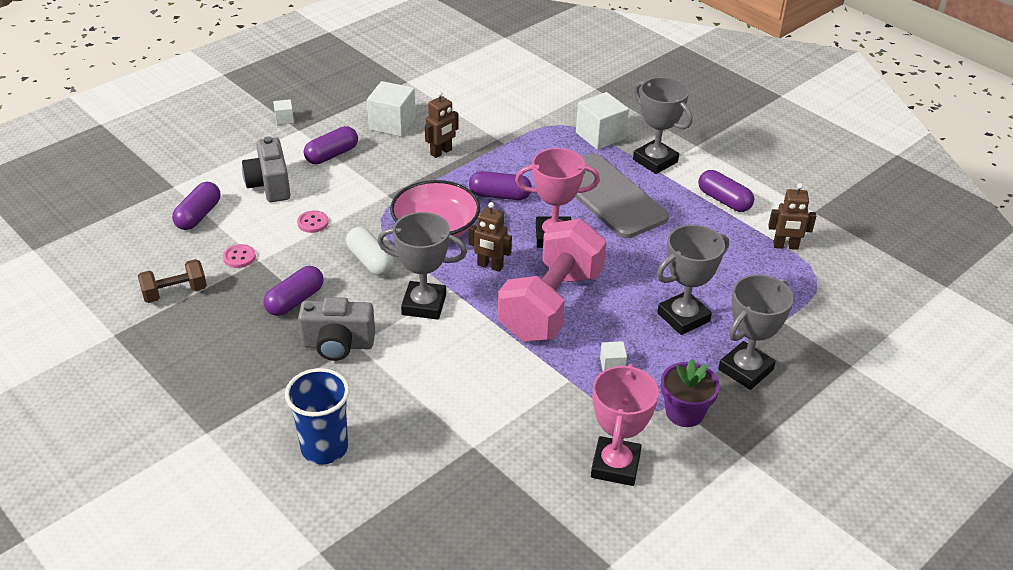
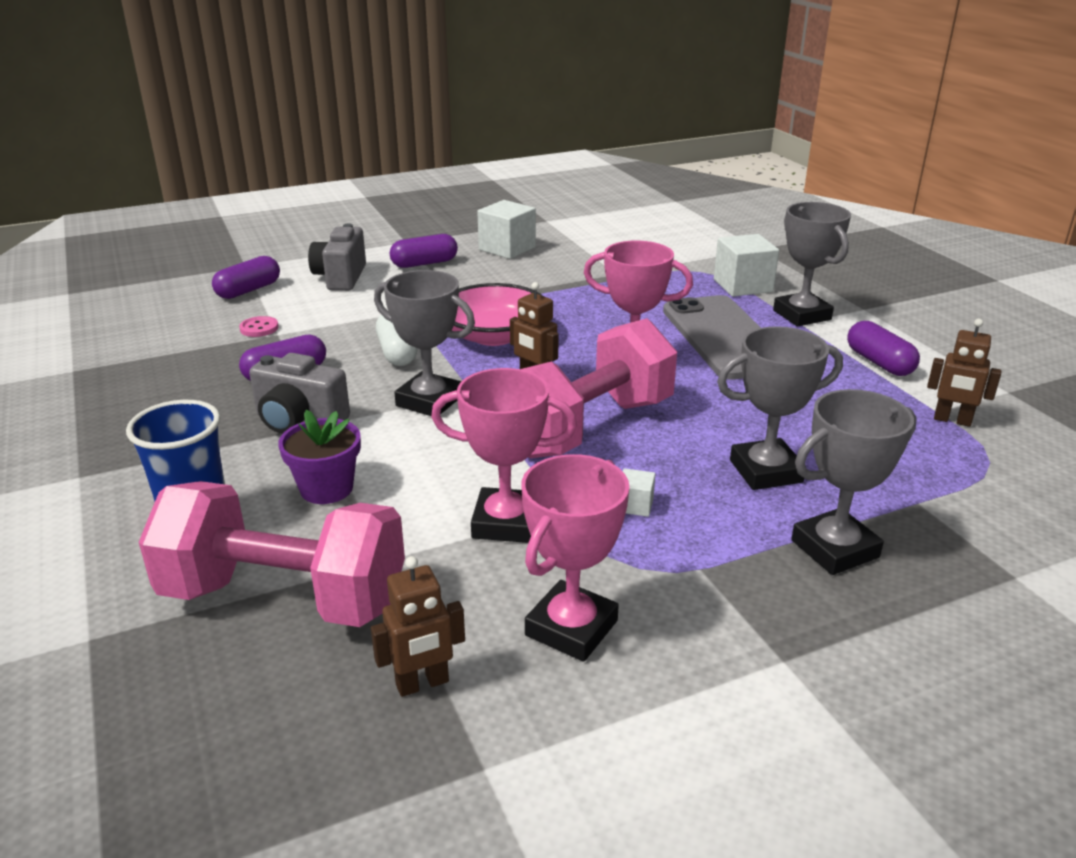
camera: 20 degrees right, 10 degrees down
brown dumbbell [138,259,207,303] -> none
white cube [273,99,294,125] -> none
pink button [297,210,329,233] -> none
brown robot [425,91,459,158] -> brown robot moved to [371,556,465,697]
purple capsule [469,171,532,200] -> none
purple flower pot [661,359,720,427] -> purple flower pot moved to [278,410,361,504]
none -> pink dumbbell [139,481,405,627]
none -> pink trophy [431,368,577,543]

